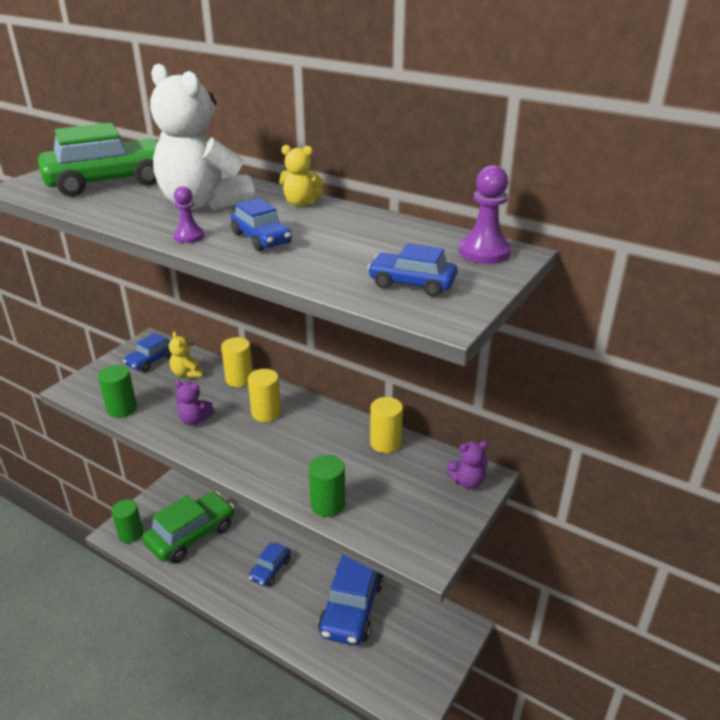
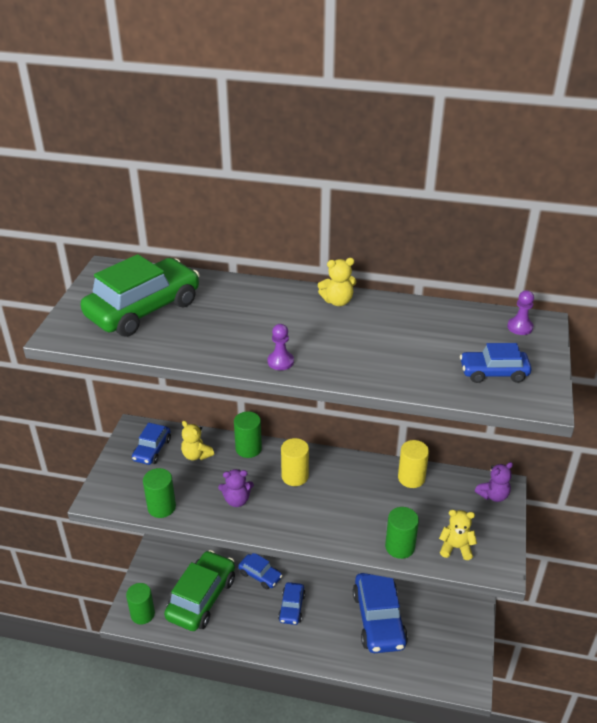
camera: 20 degrees left, 5 degrees up
white teddy bear [150,63,255,210] -> none
yellow cylinder [221,337,253,387] -> green cylinder [234,411,262,458]
blue car [231,198,292,251] -> blue car moved to [238,553,282,589]
purple pawn [459,165,511,264] -> purple pawn [507,290,534,335], size x0.61
none -> yellow teddy bear [439,510,477,560]

